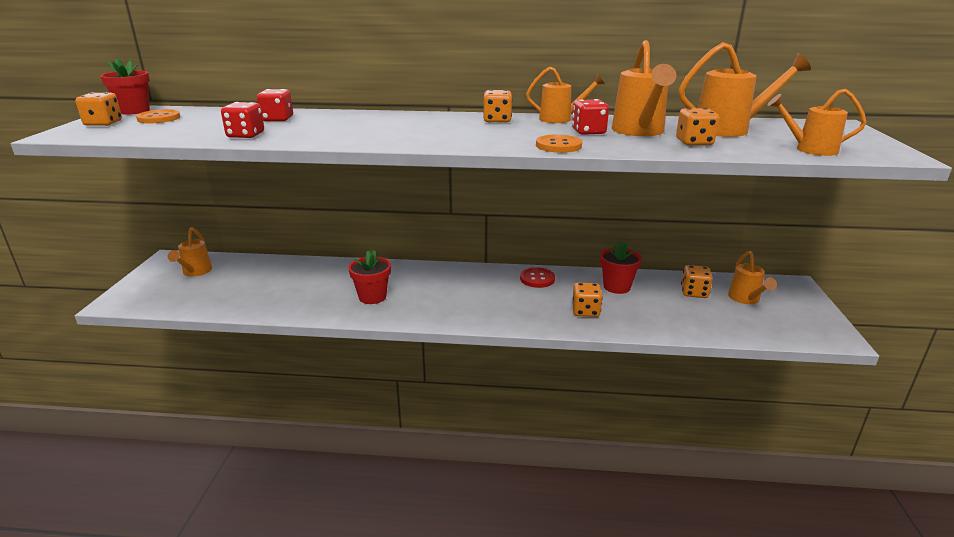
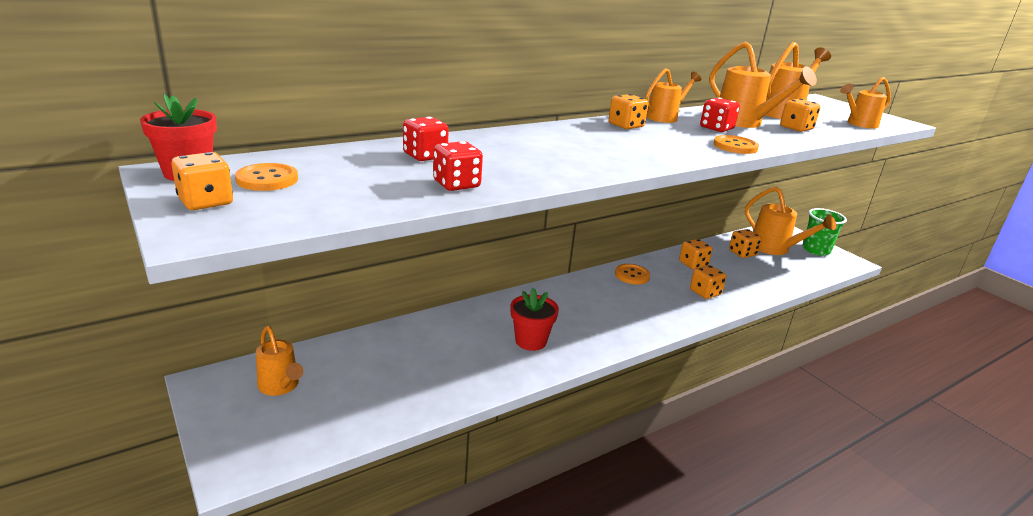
camera: 40 degrees left, 0 degrees up
red button [520,267,555,288] -> orange button [615,264,650,284]
red flower pot [600,241,642,294] -> orange dice [679,239,713,270]
orange watering can [728,251,777,304] -> orange watering can [745,187,836,255], size x1.53
none -> green cup [803,208,847,256]

